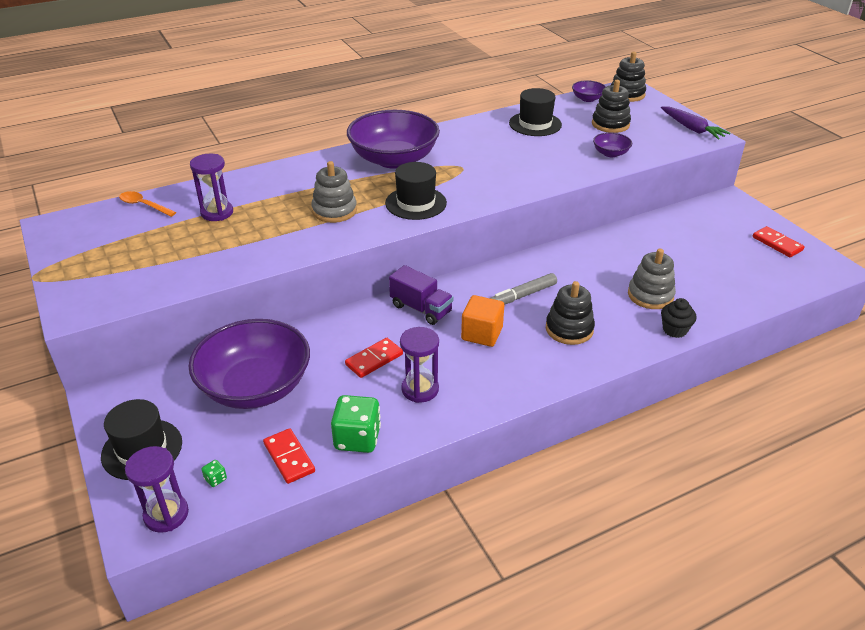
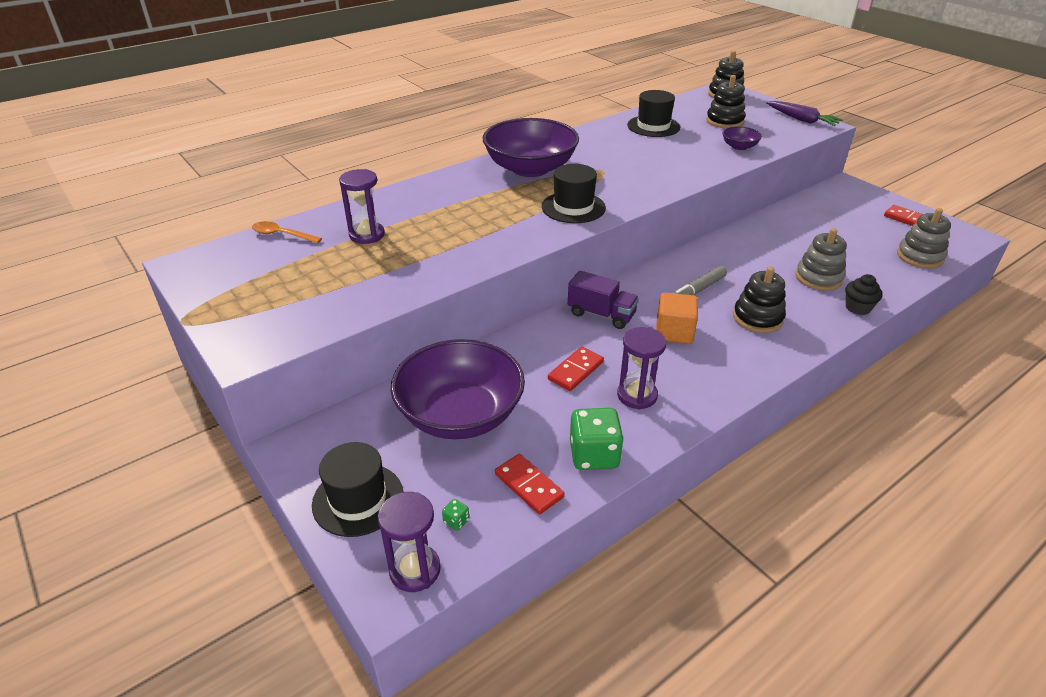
camera: 10 degrees left, 0 degrees up
grey stacking toy [311,161,357,223] -> grey stacking toy moved to [897,208,951,268]
purple bowl [572,80,606,102] -> none

